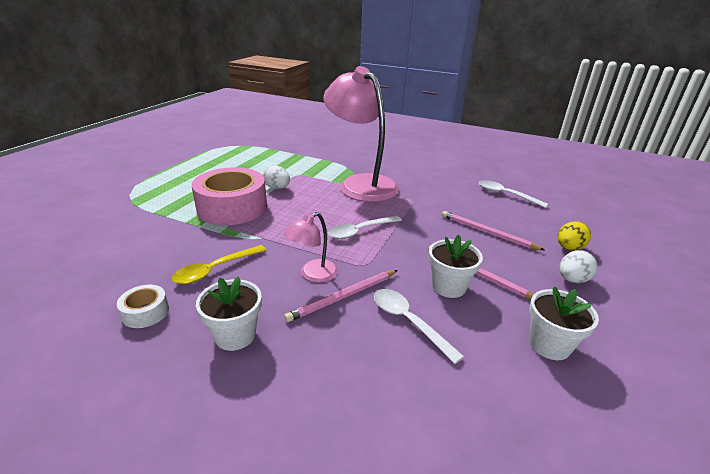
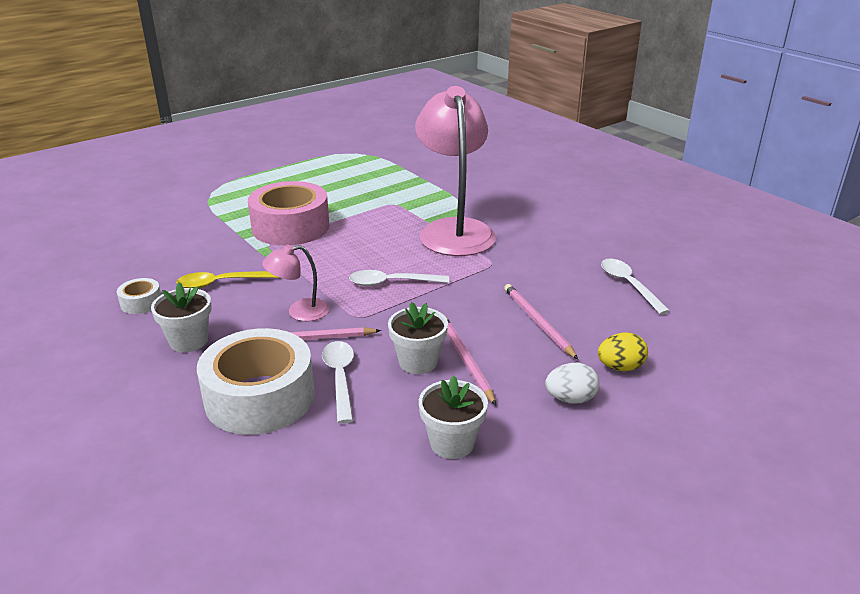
camera: 30 degrees right, 0 degrees up
white egg [263,165,290,189] -> none
none -> white tape [197,328,315,435]

